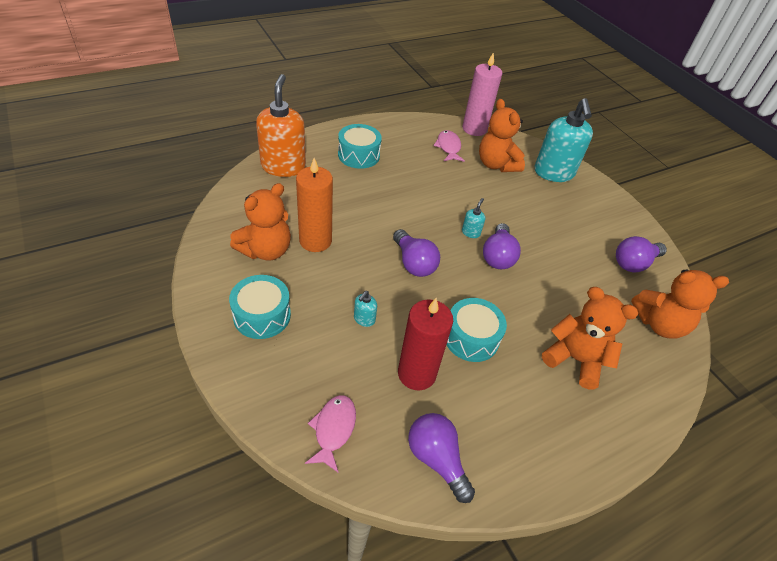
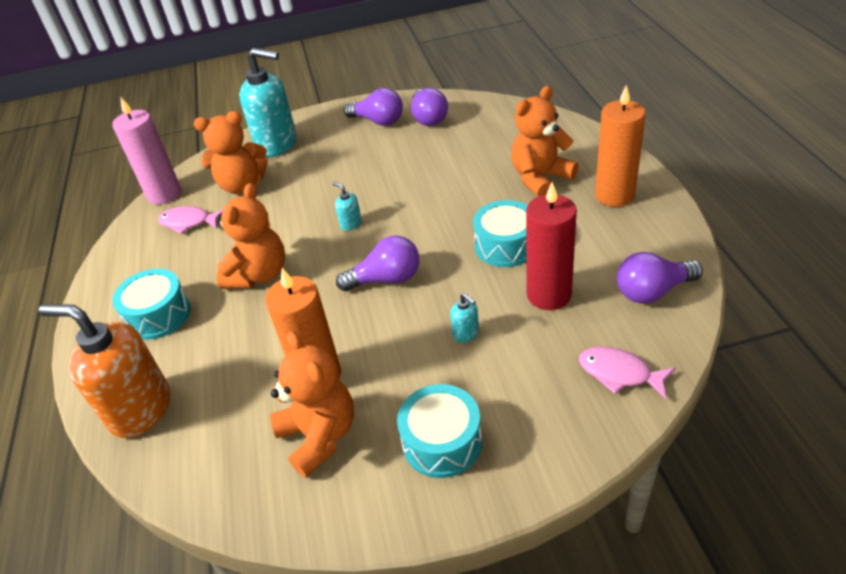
camera: 65 degrees left, 5 degrees down
purple light bulb [483,223,521,269] -> purple light bulb moved to [344,88,403,126]
orange teddy bear [631,269,729,339] -> orange teddy bear moved to [217,183,285,289]
none -> orange candle [595,85,646,207]

